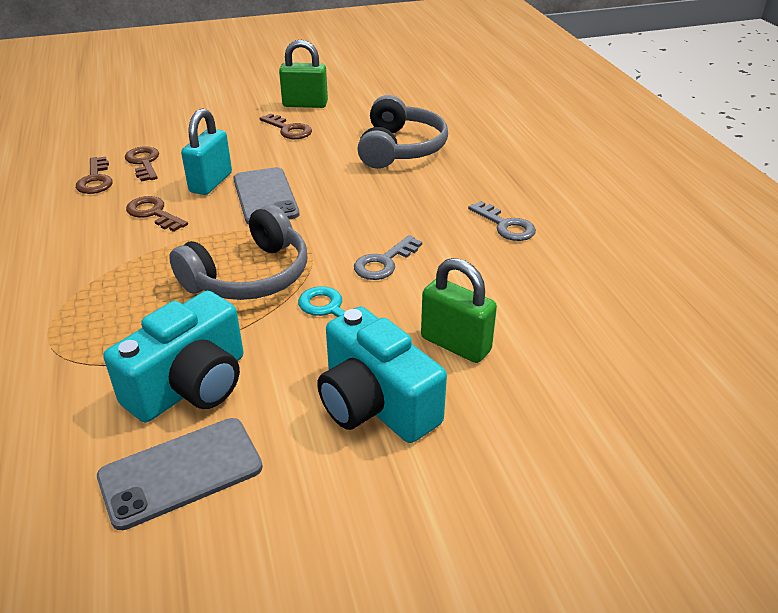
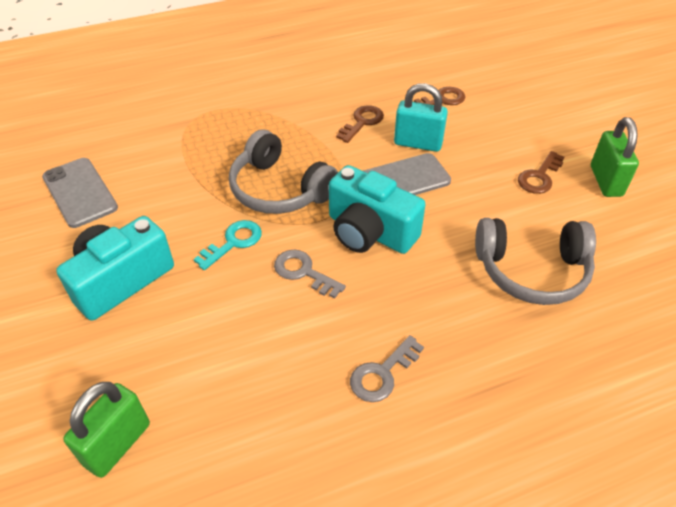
camera: 85 degrees right, 10 degrees up
brown key [76,156,113,194] -> none
turquoise camera [103,291,244,422] -> turquoise camera moved to [329,165,426,254]
green padlock [421,258,497,363] -> green padlock moved to [63,382,150,478]

